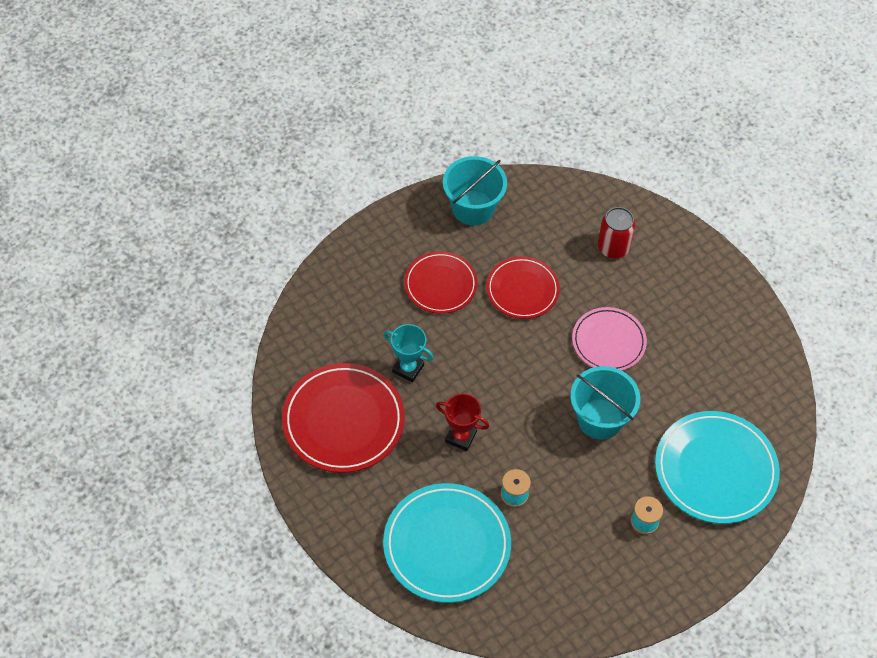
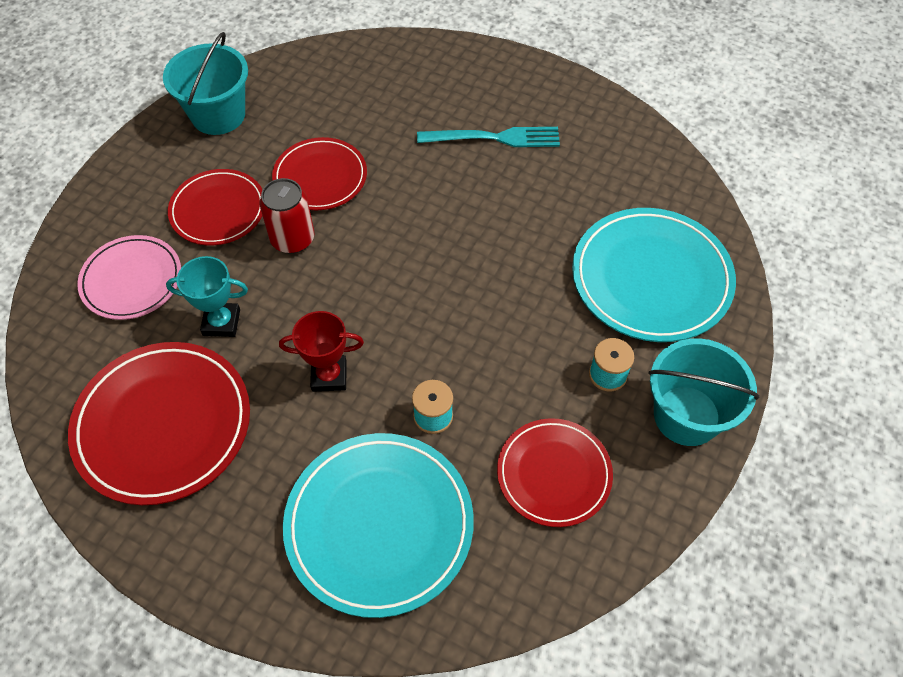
camera: 25 degrees left, 0 degrees up
turquoise bucket [570,366,640,440] -> turquoise bucket moved to [649,338,760,446]
pink plate [572,307,647,371] -> pink plate moved to [77,235,181,320]
red can [598,207,635,259] -> red can moved to [260,178,314,254]
none -> turquoise fork [417,127,560,147]
none -> red plate [497,418,613,527]

